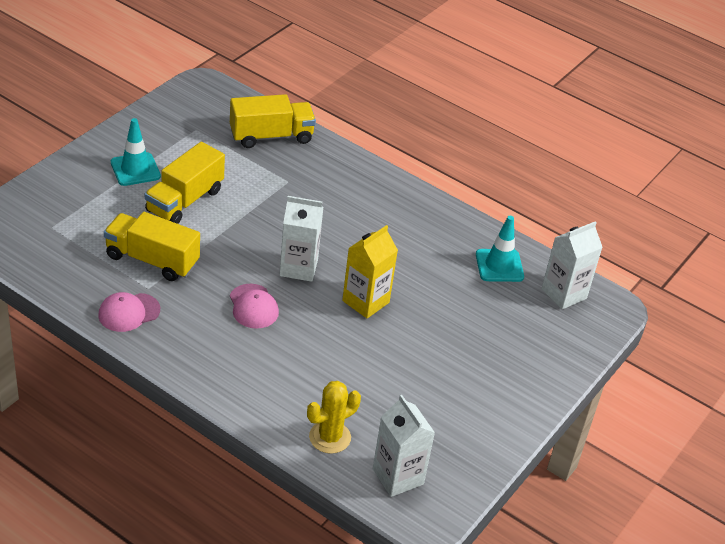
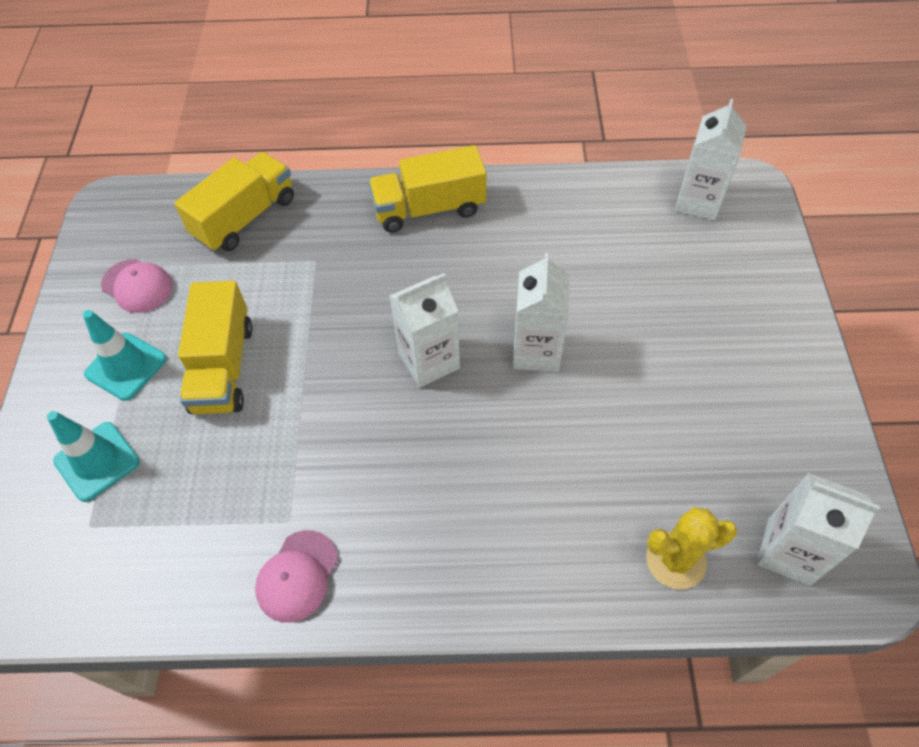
camera: 30 degrees left, 15 degrees up
yellow truck [104,212,200,281] -> yellow truck moved to [368,145,486,233]
pink cap [230,284,279,329] -> pink cap moved to [101,259,173,313]
yellow cactus [307,381,361,454] -> yellow cactus turned 60 degrees clockwise [646,507,738,590]
yellow carton [342,225,398,318] -> white carton [513,253,570,372]
turquoise traffic cone [476,216,524,282] -> turquoise traffic cone moved to [47,411,140,502]

